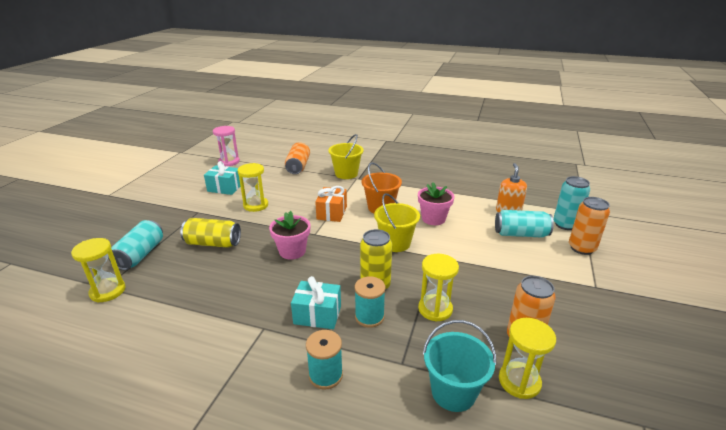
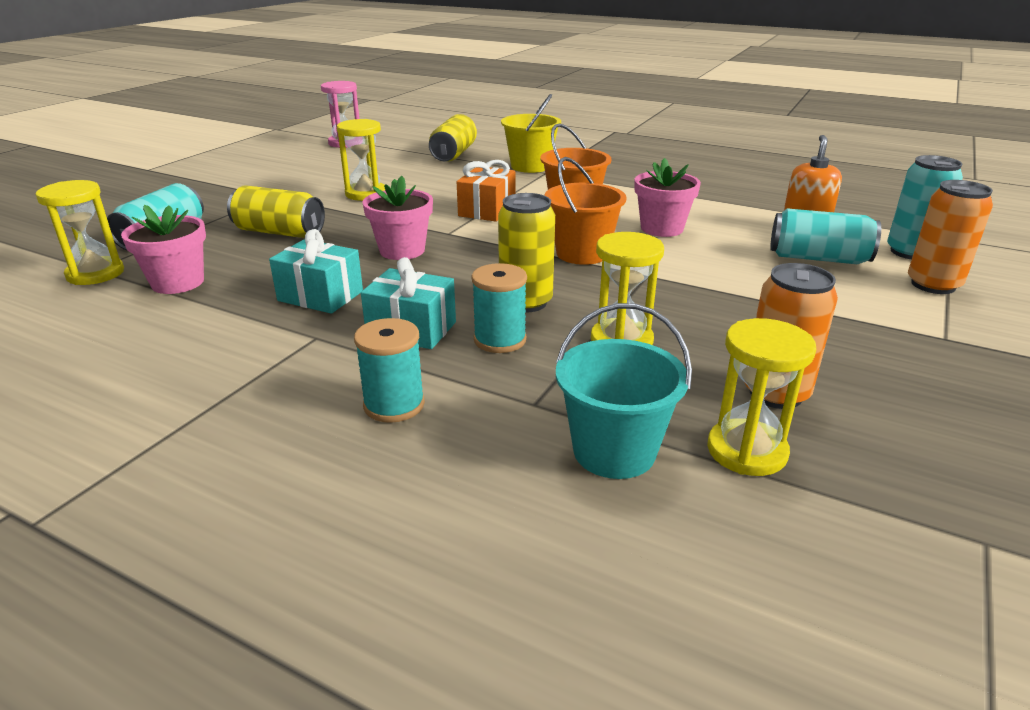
camera: 10 degrees right, 0 degrees up
turquoise gift [204,161,241,195] -> turquoise gift moved to [269,229,363,314]
orange can [285,142,310,174] -> yellow can [429,114,477,162]
yellow bucket [374,193,420,252] -> orange bucket [545,157,627,265]
none -> pink flower pot [121,205,206,294]

